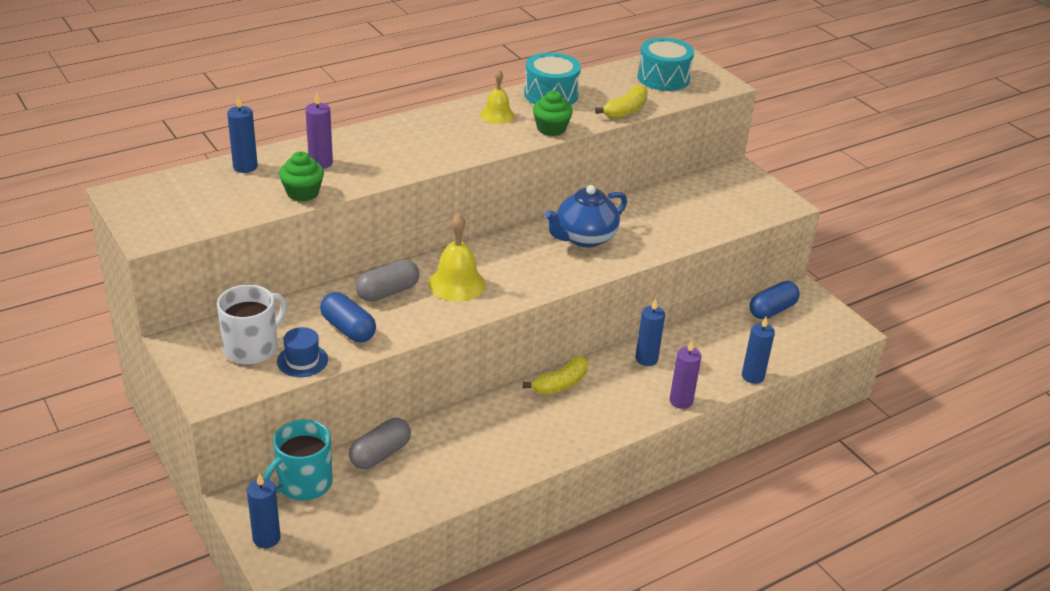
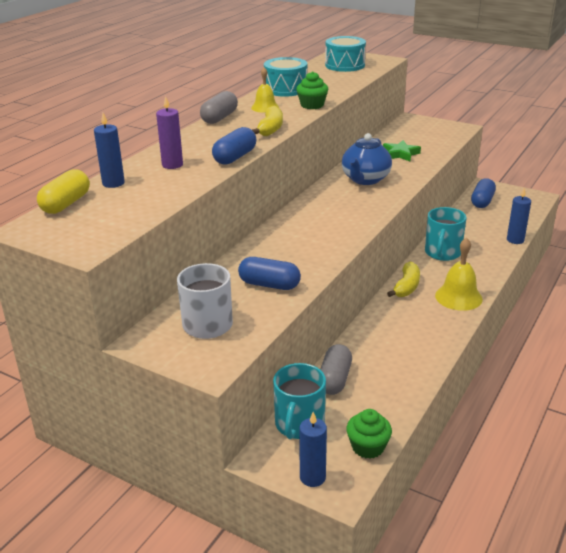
camera: 25 degrees left, 5 degrees down
blue hat [277,327,328,377] -> none
green cupcake [279,152,324,202] -> green cupcake moved to [346,409,392,459]
grey capsule [356,259,419,302] -> grey capsule moved to [200,91,238,124]
yellow bell [429,214,486,302] -> yellow bell moved to [435,237,483,311]
yellow banana [595,85,648,119] -> yellow banana moved to [252,106,283,136]
blue candle [636,299,665,366] -> turquoise mug [425,207,467,261]
purple candle [670,341,702,409] -> none
none -> yellow capsule [37,169,90,214]
none -> blue capsule [212,127,256,165]
none -> green star [383,140,421,162]

